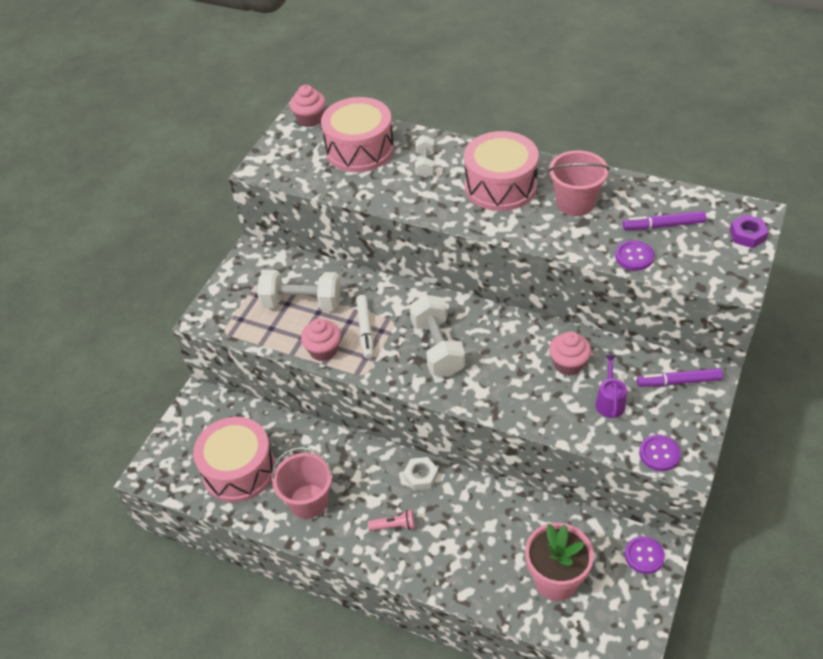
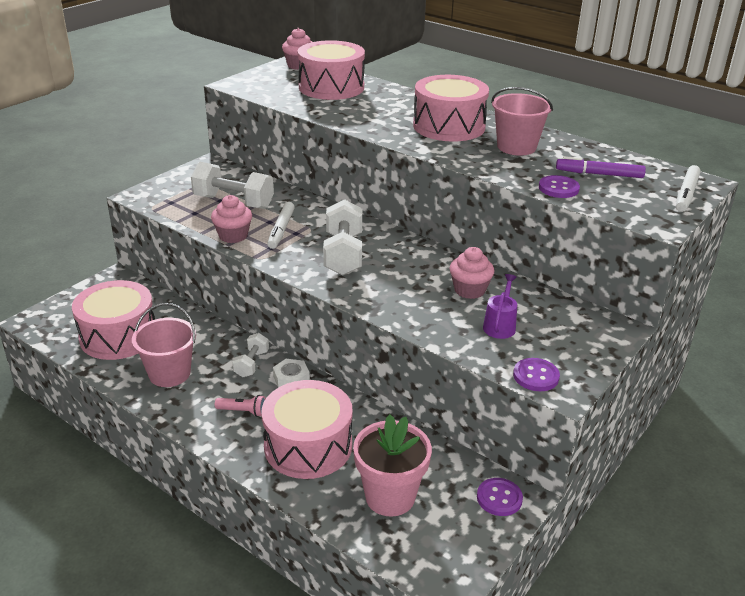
camera: 10 degrees right, 15 degrees down
white dumbbell [415,136,434,178] -> white dumbbell moved to [232,333,269,377]
purple marker [637,368,723,387] -> none
purple nut [730,215,768,248] -> white marker [676,165,701,212]
none -> pink drum [261,380,353,479]

